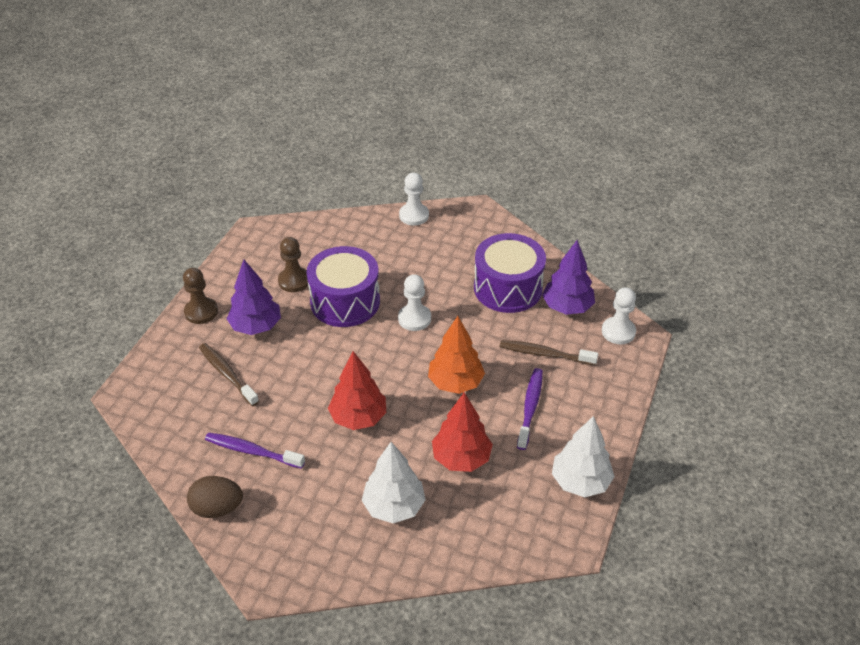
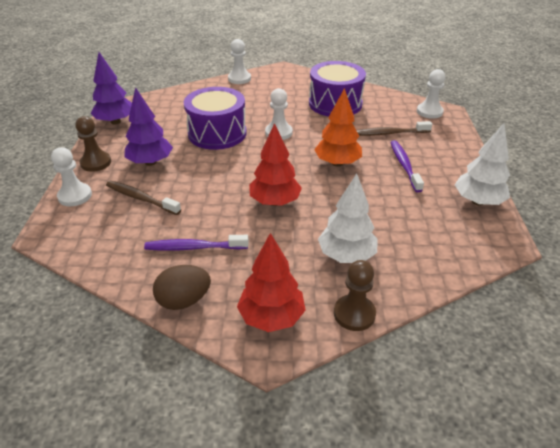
camera: 20 degrees left, 5 degrees down
brown pawn [278,237,308,292] -> brown pawn moved to [334,260,376,331]
red tree [432,392,493,472] -> red tree moved to [237,233,306,332]
purple tree [542,240,595,315] -> purple tree moved to [90,52,132,125]
none -> white pawn [51,147,92,206]

